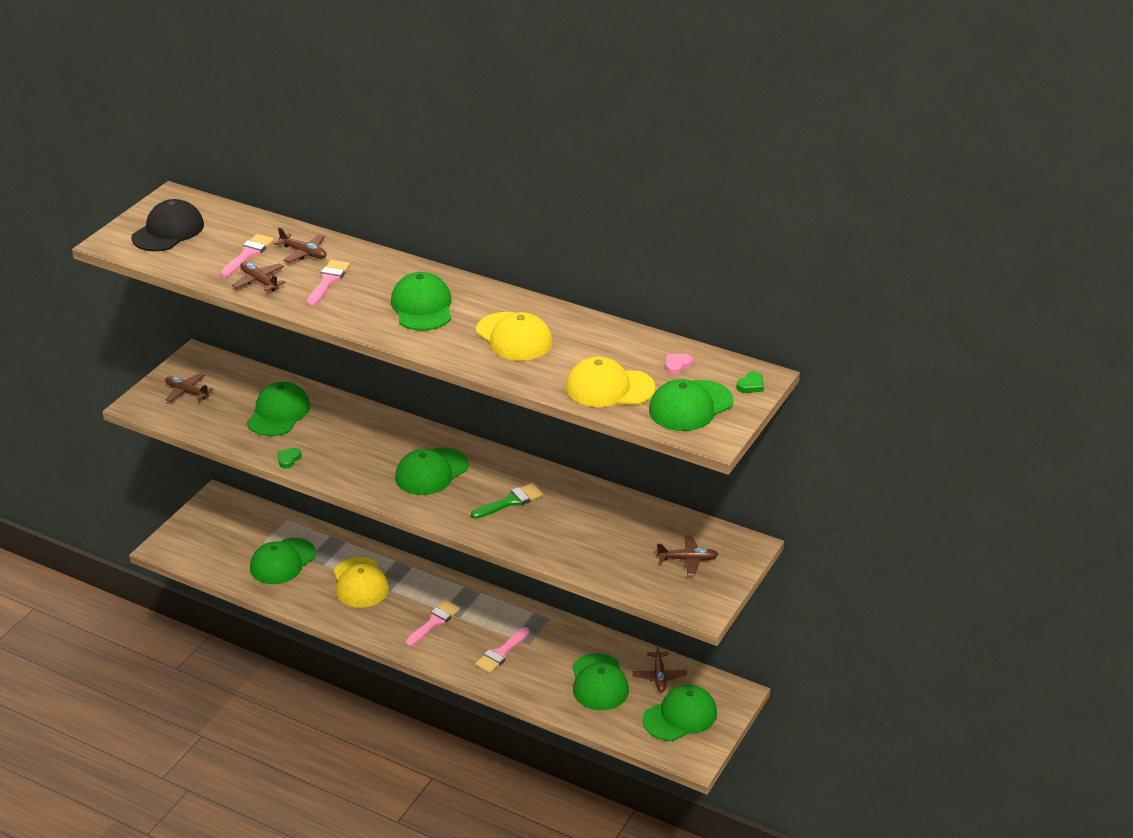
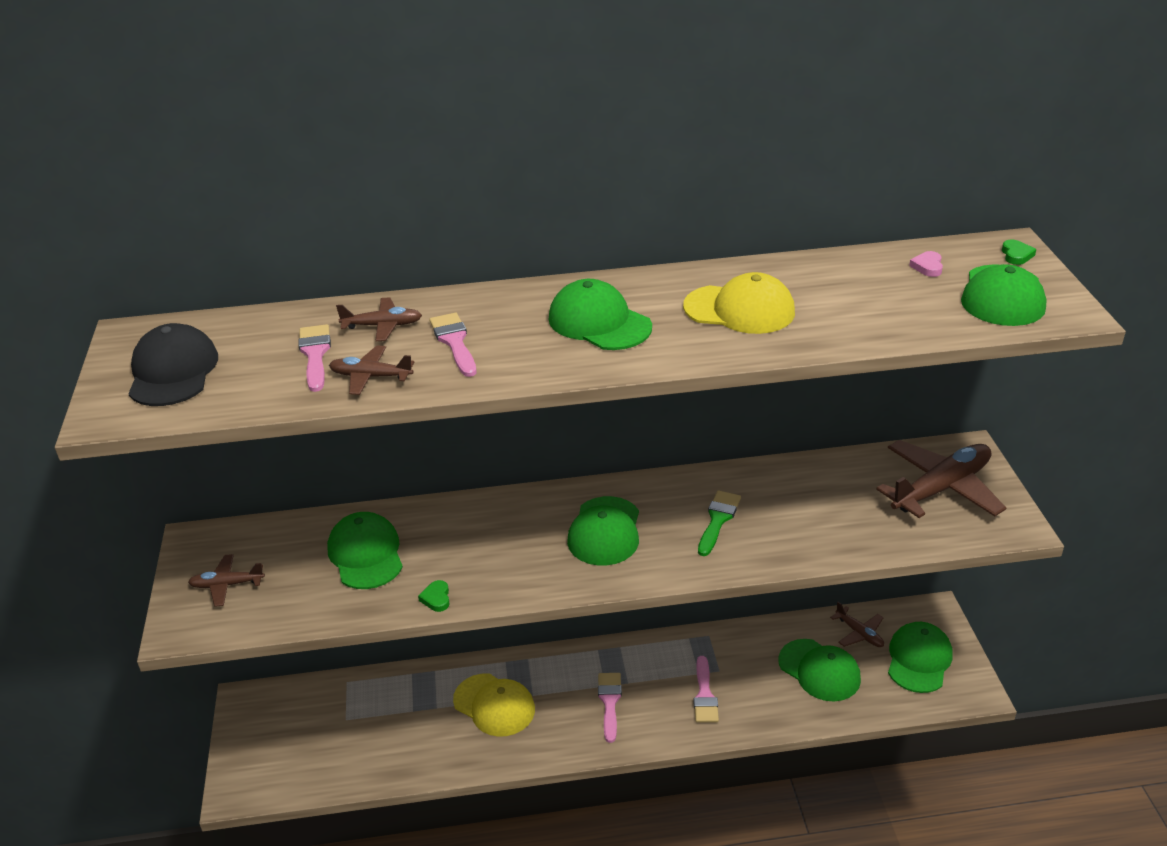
camera: 35 degrees left, 0 degrees up
green cap [250,538,316,584] -> none
yellow cap [566,357,655,407] -> none
brown plane [657,535,719,575] -> brown plane [876,440,1006,518], size x2.01

